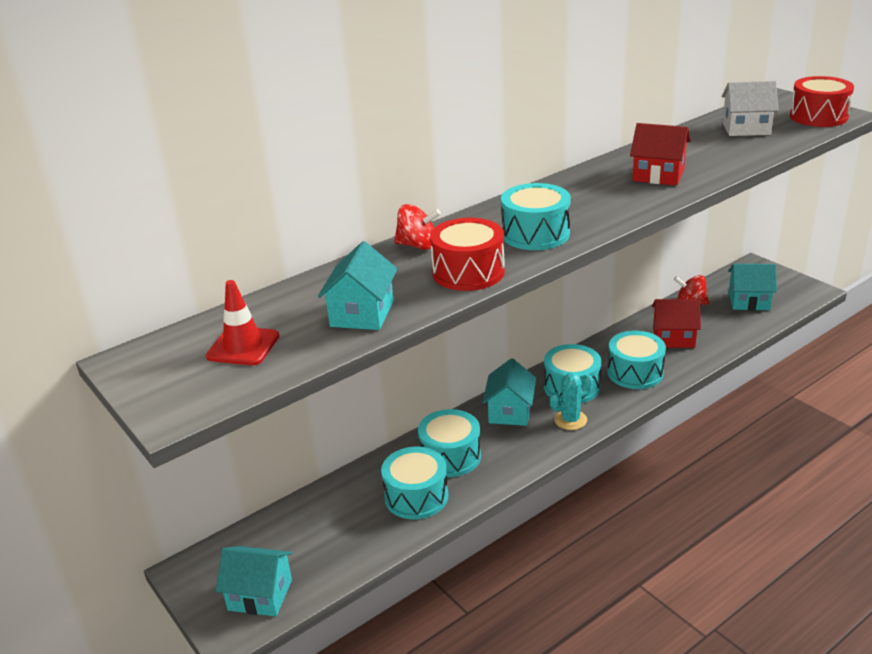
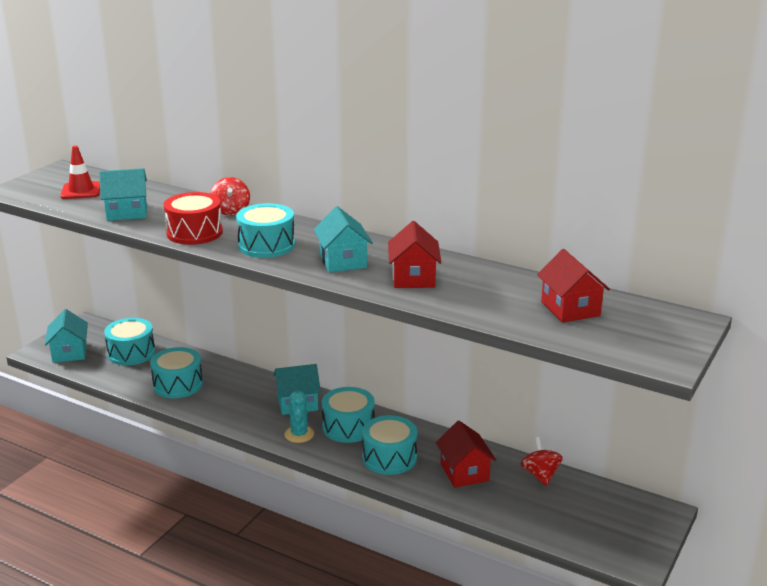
camera: 65 degrees right, 5 degrees down
turquoise drum [418,409,481,477] -> turquoise drum moved to [104,318,155,366]
turquoise cactus [550,373,593,430] -> turquoise cactus turned 45 degrees clockwise [284,390,314,443]
white house [722,81,779,136] -> red house [537,249,610,323]
turquoise house [728,264,777,311] -> turquoise house moved to [313,206,373,273]
red drum [790,76,854,127] -> none

